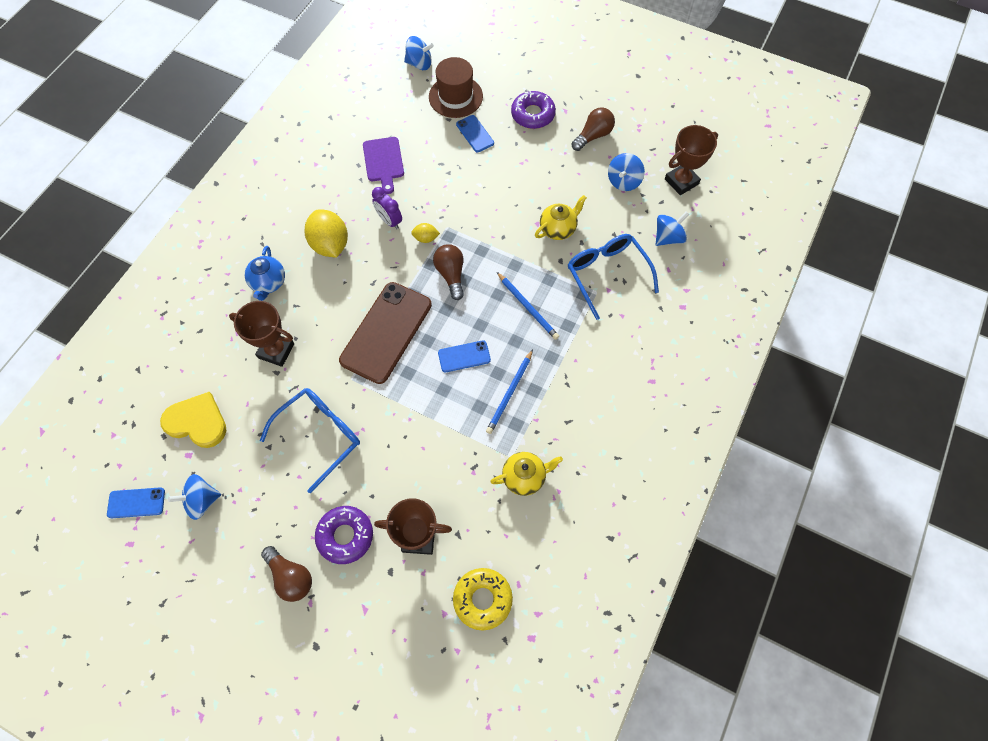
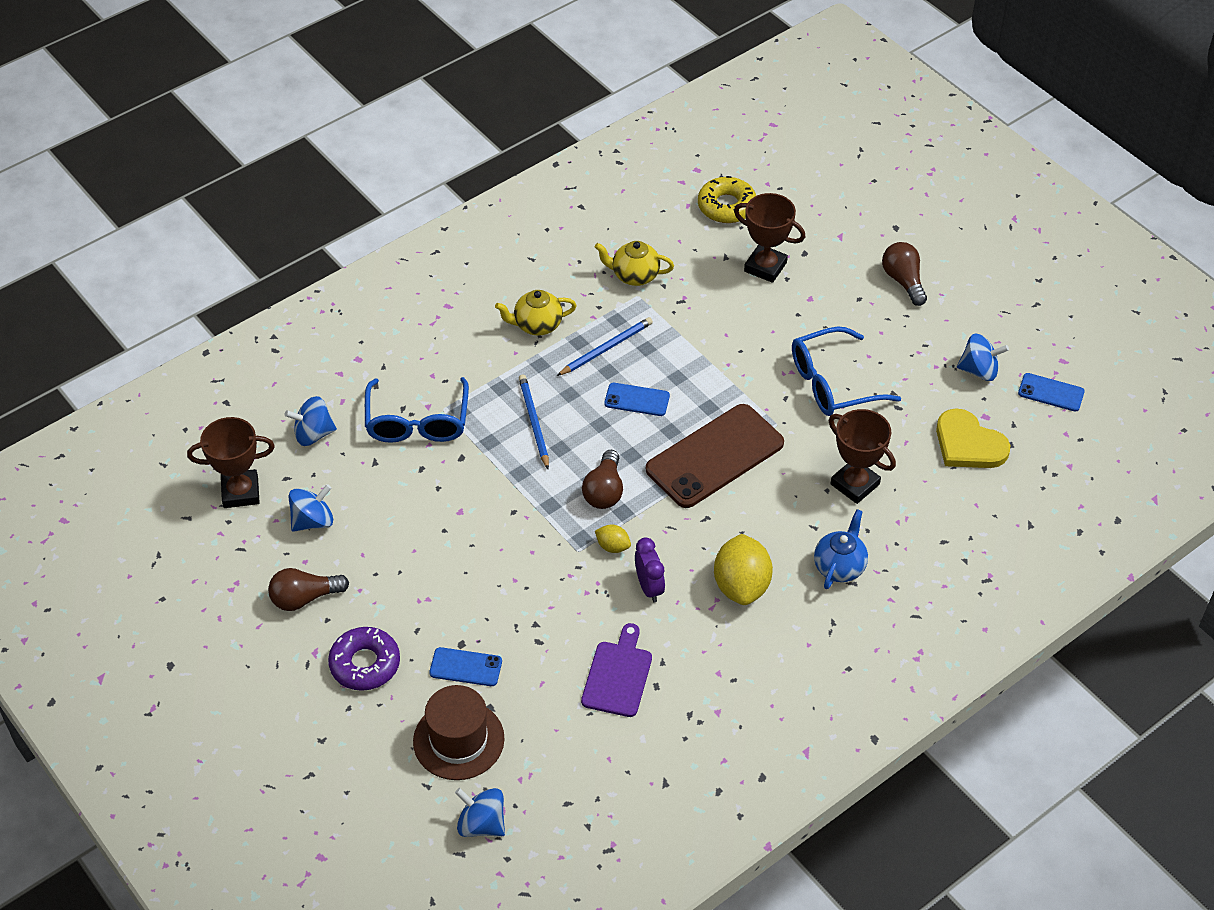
camera: 155 degrees left, 15 degrees down
purple donut [315,506,373,564] -> none
blue phone [456,115,494,152] -> blue phone turned 75 degrees counterclockwise [429,647,502,686]
yellow teapot [535,195,587,240] -> yellow teapot moved to [495,290,577,336]

